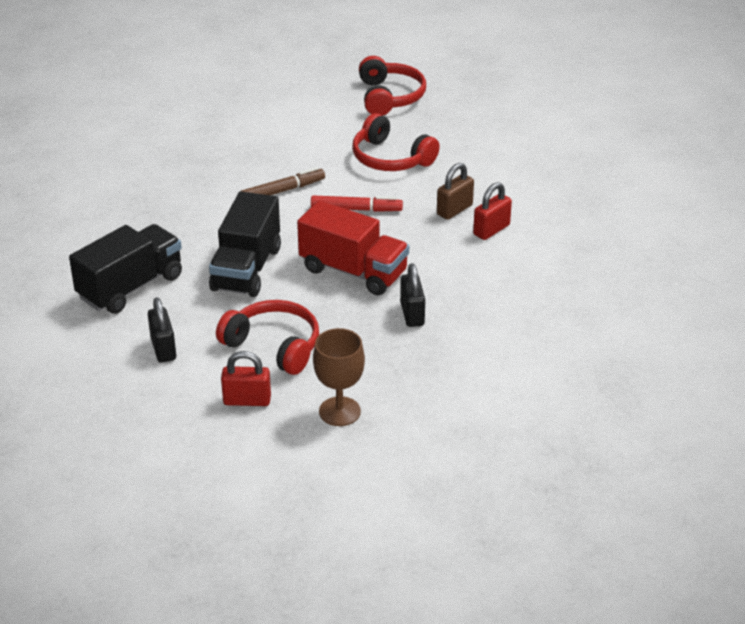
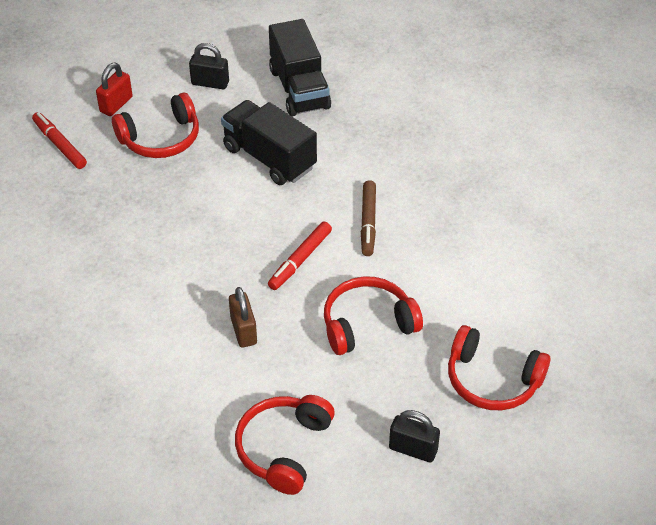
camera: 120 degrees right, 10 degrees up
red truck [297,200,409,295] -> none
brown goblet [313,328,365,426] -> red marker [32,112,87,169]
black padlock [400,263,425,327] -> black padlock moved to [389,410,440,462]
red padlock [473,182,512,240] -> none
none -> red headphones [235,395,335,495]

